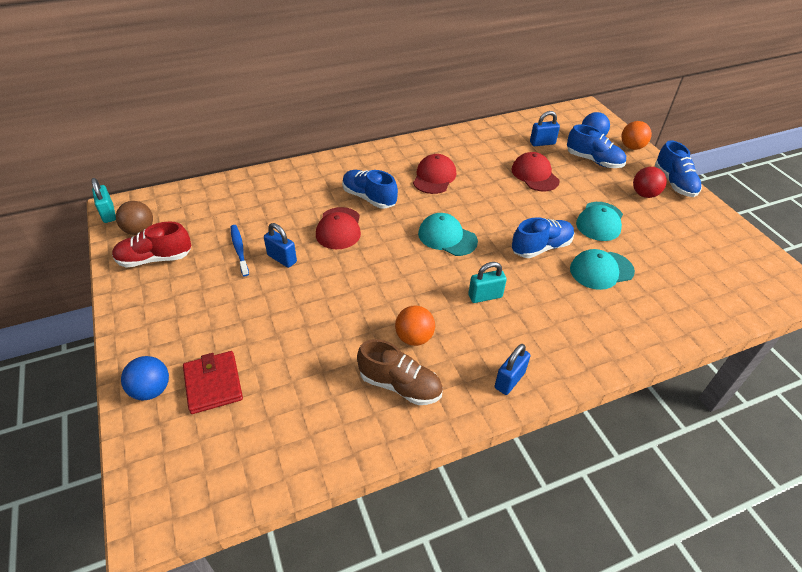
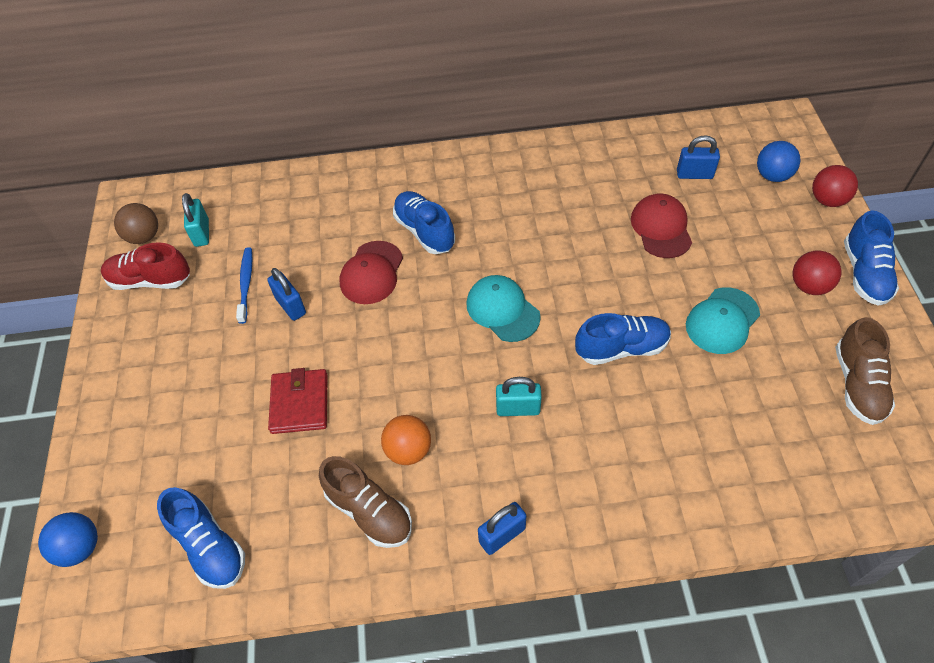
camera: 20 degrees right, 10 degrees up
turquoise padlock [91,178,116,223] -> turquoise padlock moved to [182,193,209,247]
blue ball [121,356,169,400] -> blue ball moved to [38,512,98,567]
red wallet [183,351,243,414] -> red wallet moved to [268,368,328,434]
red cap [413,154,456,194] -> none
blue shoe [567,124,626,168] -> blue shoe moved to [157,487,245,589]
turquoise cap [570,249,635,290] -> none
orange ball [621,121,652,150] -> red ball [812,165,858,207]
none -> brown shoe [835,317,895,425]

